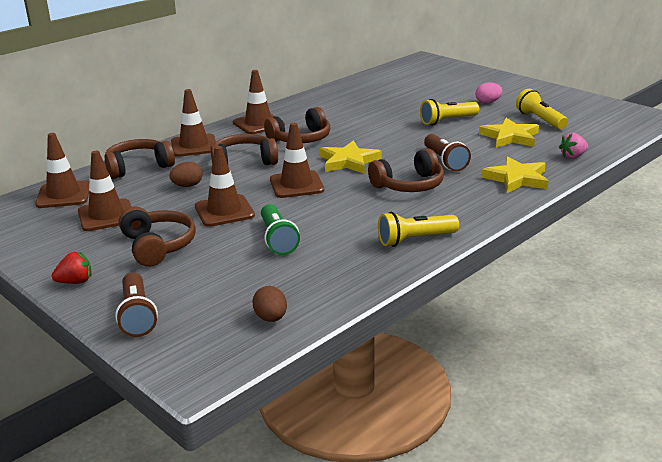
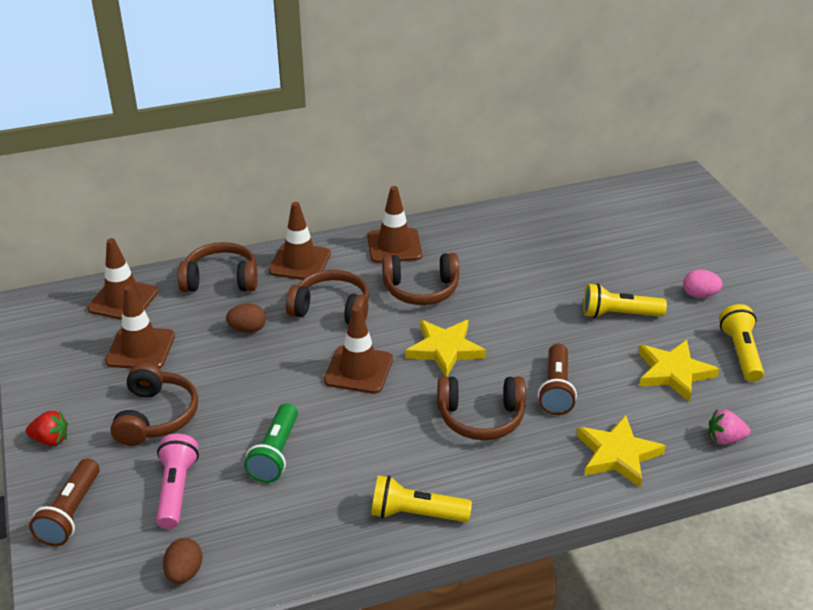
camera: 25 degrees right, 10 degrees up
brown traffic cone [195,146,255,227] -> none
none -> pink flashlight [156,434,199,529]

